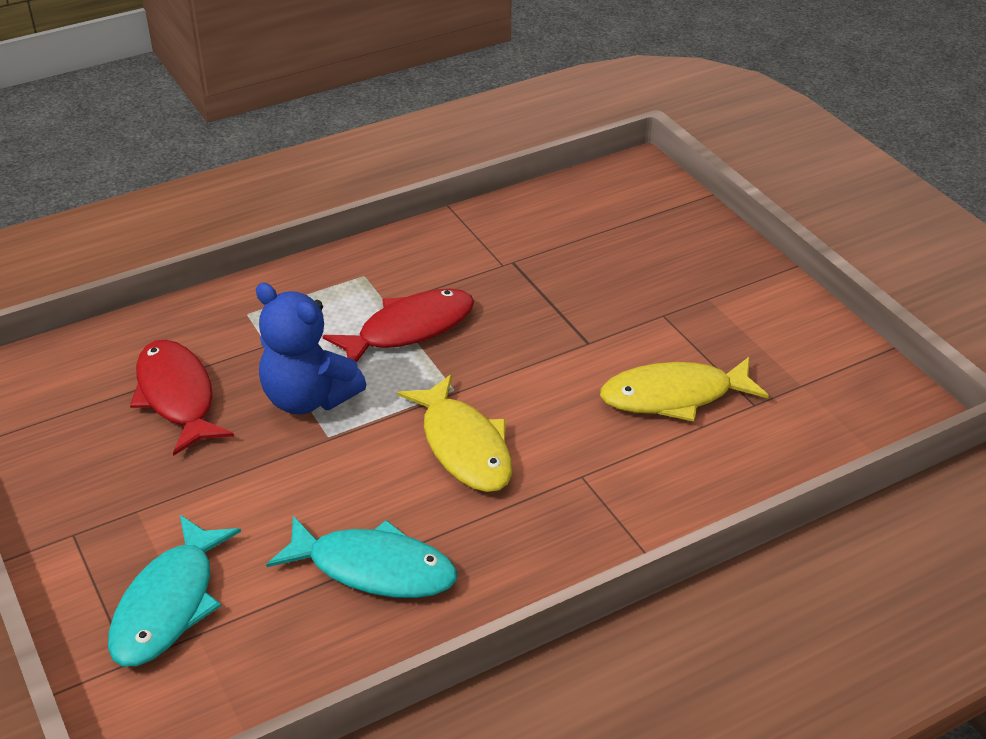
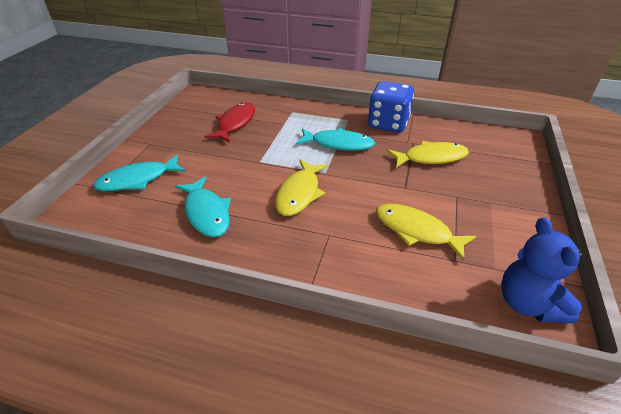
camera: 45 degrees right, 0 degrees up
blue teddy bear [256,283,367,415] -> blue teddy bear moved to [501,217,582,323]
red fish [323,289,474,363] -> turquoise fish [296,128,375,151]
none -> blue dice [368,81,414,133]
none -> yellow fish [387,141,469,168]

